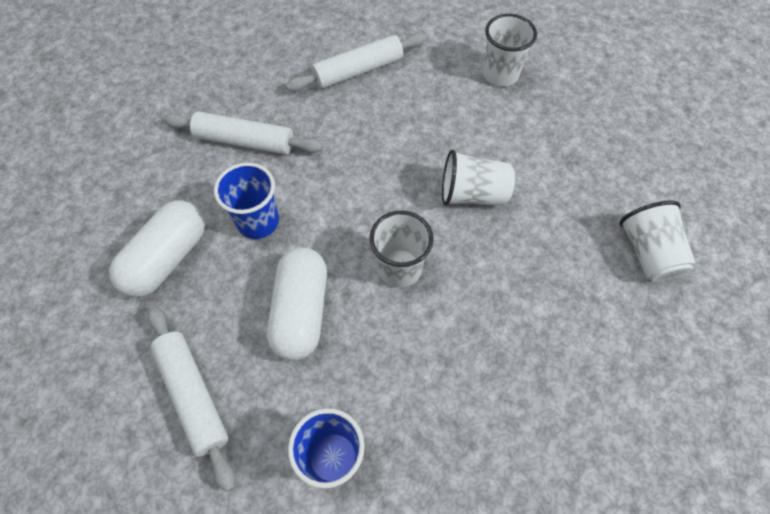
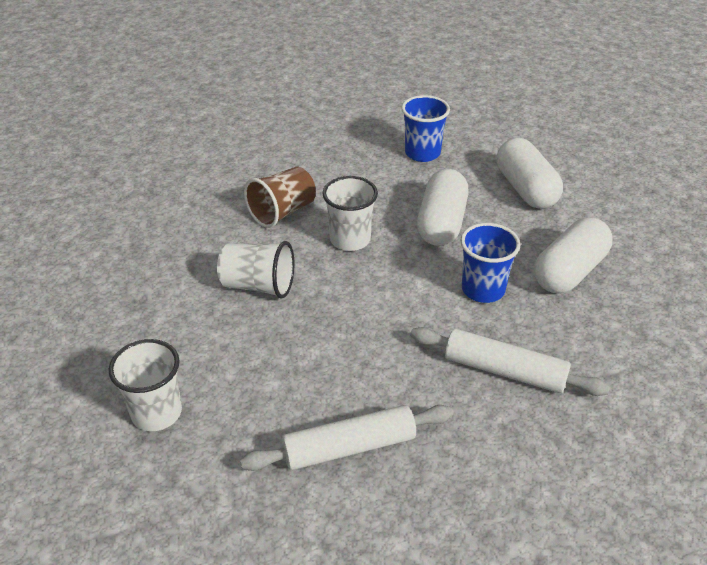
camera: 170 degrees left, 20 degrees down
white rolling pin [147,305,235,492] -> white capsule [497,138,563,209]
white cup [619,200,696,282] -> none
none -> brown cup [244,167,316,228]

